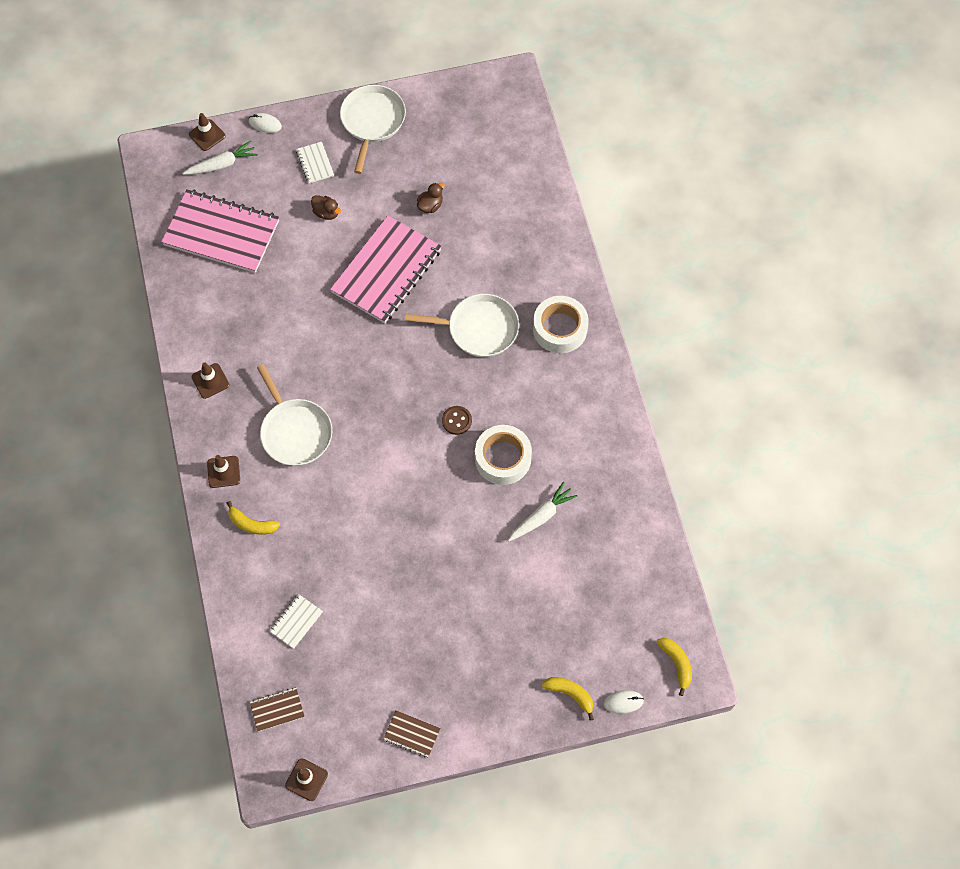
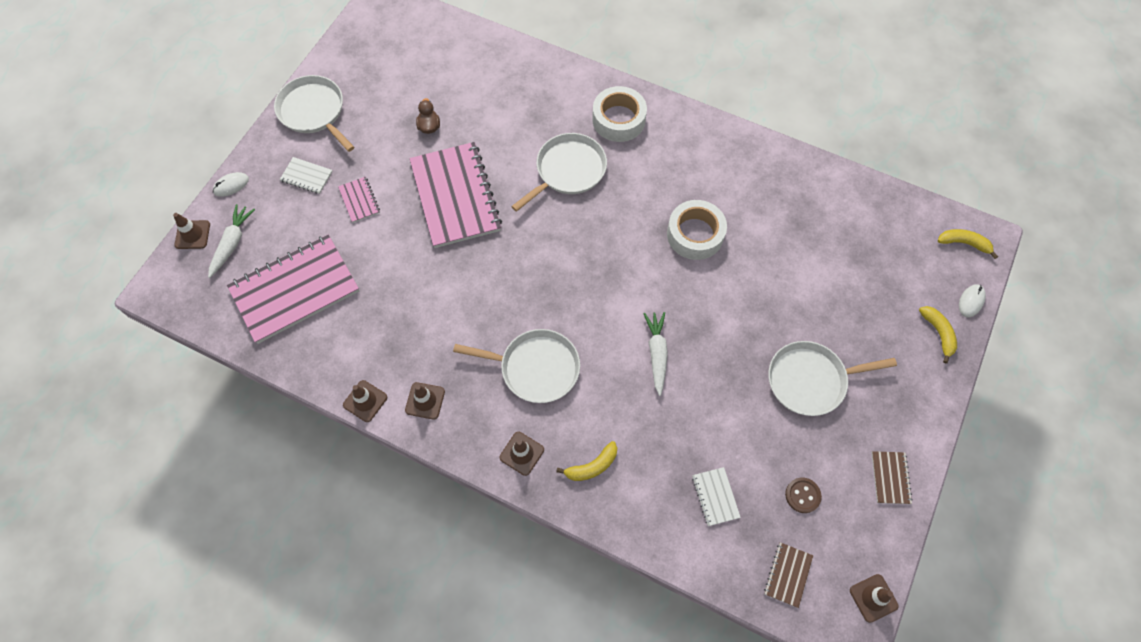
camera: 50 degrees left, 0 degrees up
brown duck [311,195,341,220] -> pink notebook [338,177,380,223]
brown notebook [384,710,441,758] -> brown notebook turned 60 degrees counterclockwise [872,451,913,504]
brown button [442,406,472,435] -> brown button moved to [785,478,822,513]
white carrot [508,482,578,541] -> white carrot moved to [643,312,668,396]
yellow banana [541,677,594,721] -> yellow banana turned 90 degrees clockwise [919,306,957,363]
none -> brown traffic cone [343,380,387,422]
none -> white pan [768,341,897,416]

